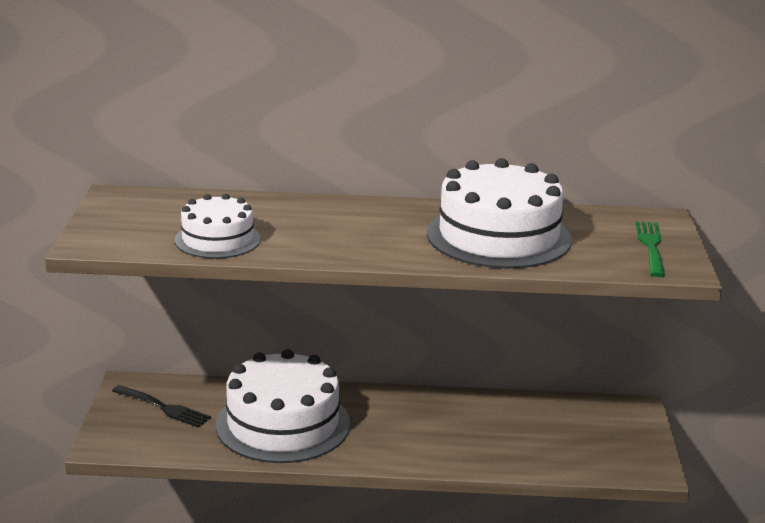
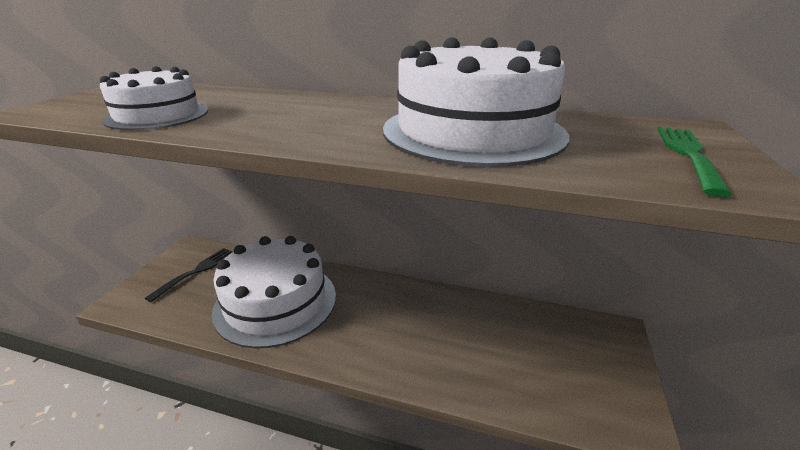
camera: 15 degrees right, 5 degrees up
black fork [112,385,211,428] -> black fork turned 105 degrees counterclockwise [145,248,232,302]

